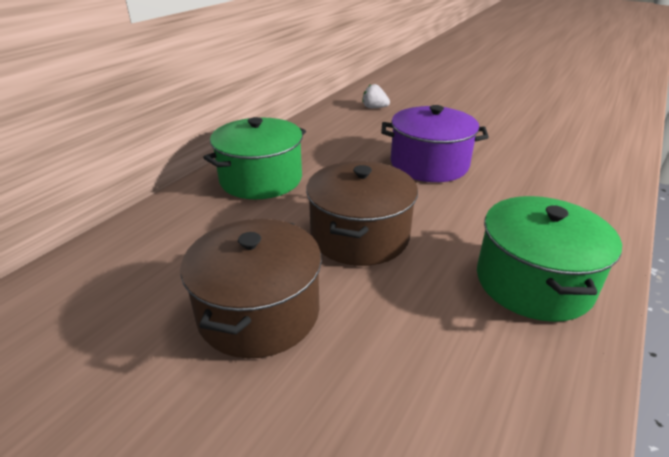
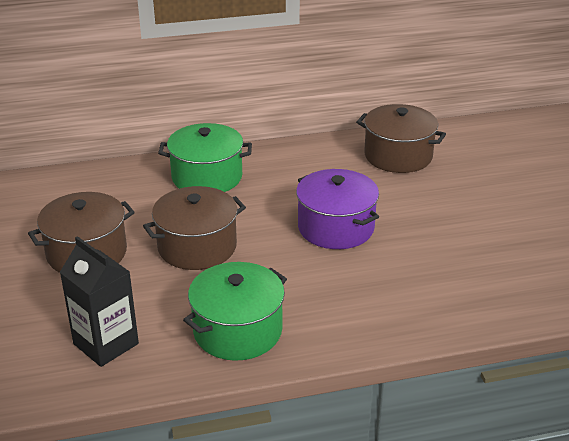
camera: 45 degrees right, 0 degrees up
white strawberry [362,84,390,108] -> brown pot [356,104,446,173]
none -> black carton [60,236,139,367]

